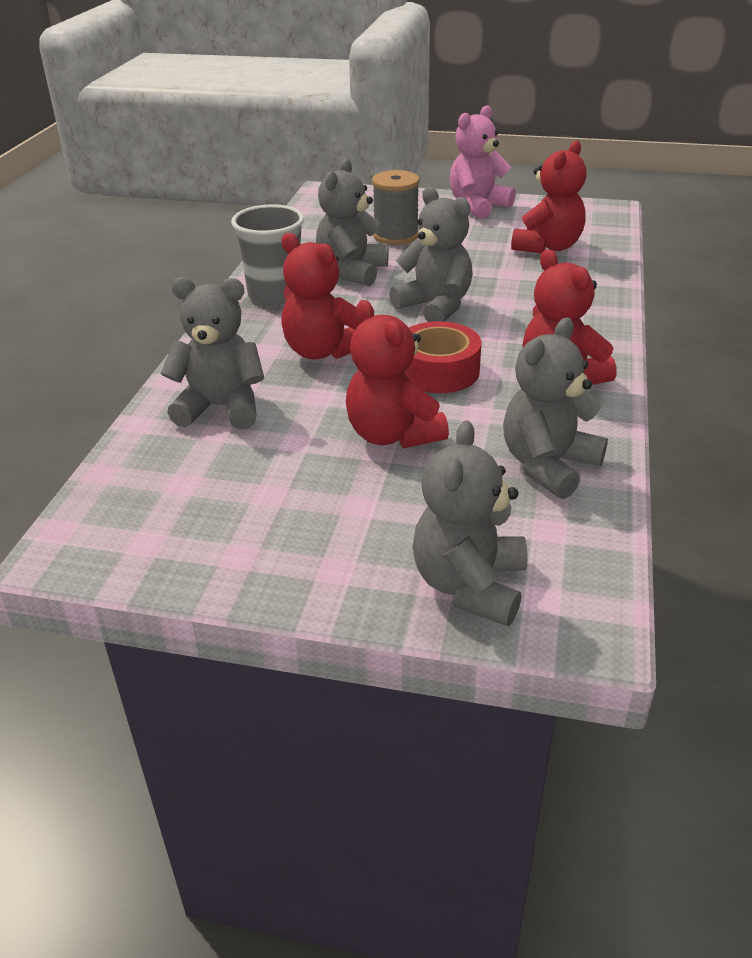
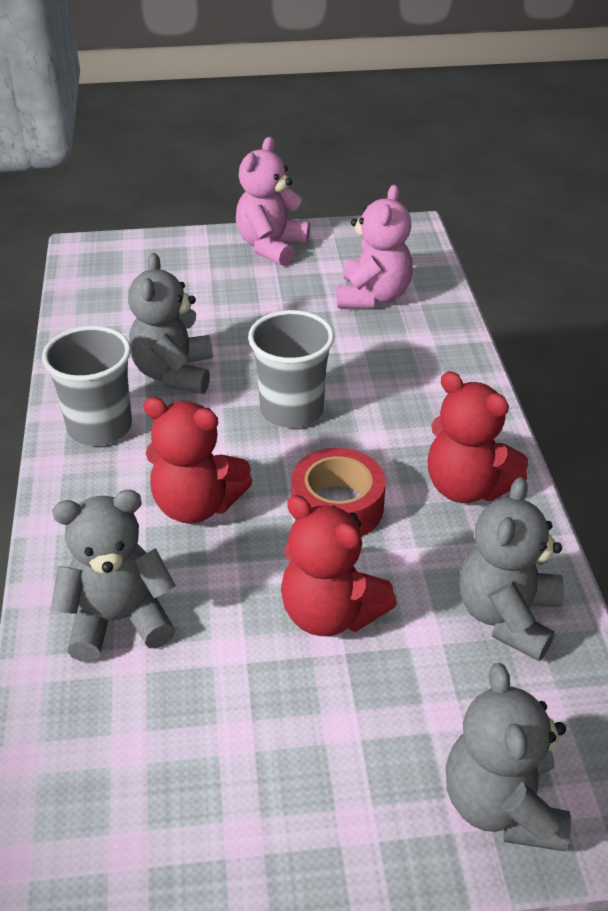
camera: 20 degrees left, 5 degrees up
grey spool [372,170,420,245] -> none
grey teddy bear [389,187,473,322] -> grey cup [248,310,334,428]
red teddy bear [511,140,586,253] -> pink teddy bear [337,185,413,308]

